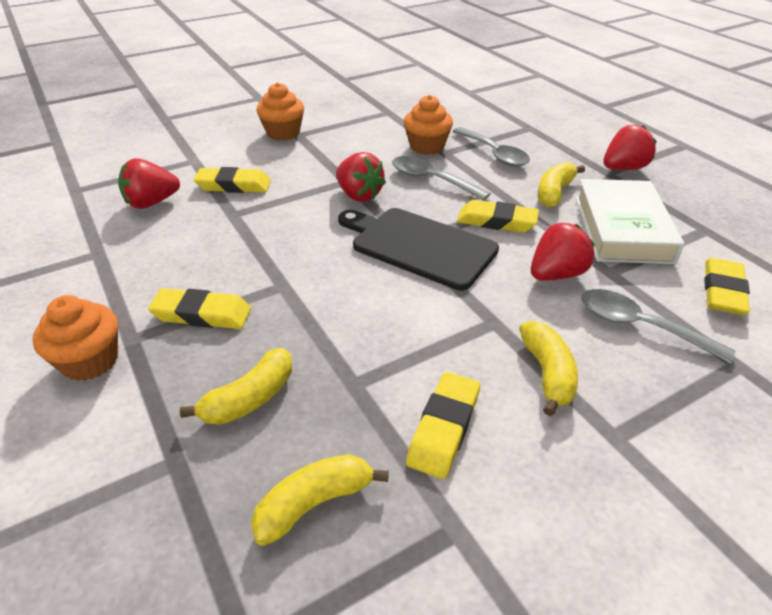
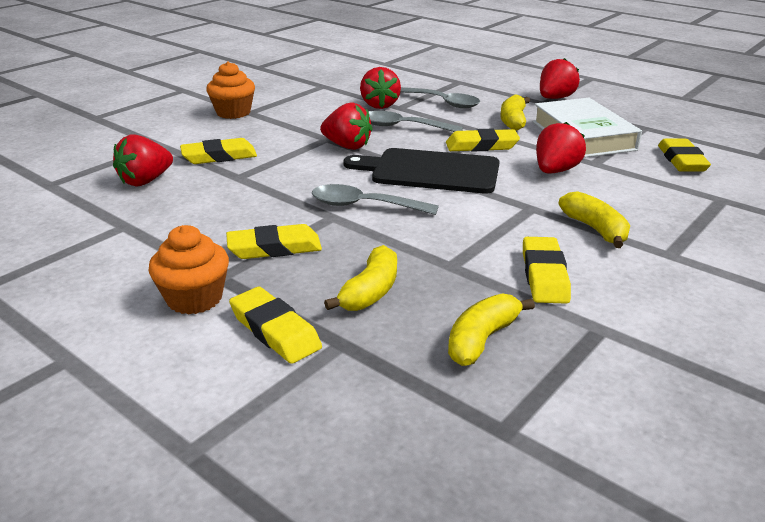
camera: 20 degrees left, 10 degrees down
orange cupcake [404,95,453,155] -> red strawberry [360,67,401,109]
grey spoon [581,289,735,363] -> grey spoon moved to [312,184,439,215]
none -> yellow eraser [229,287,322,364]

